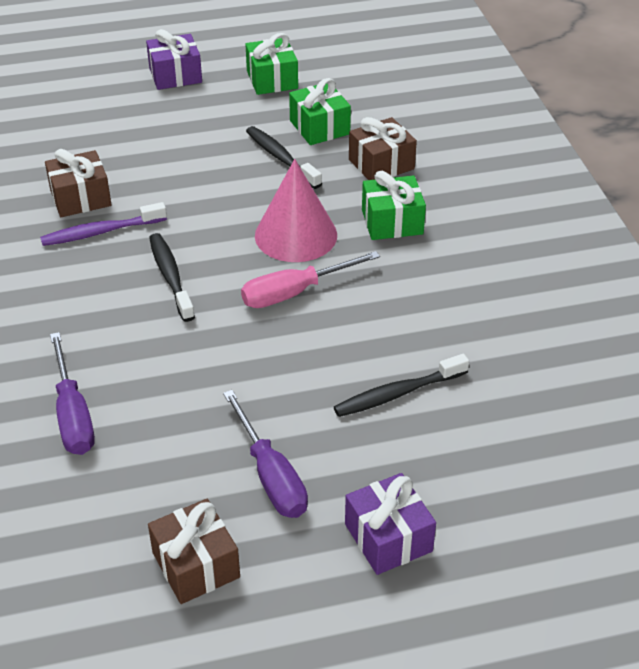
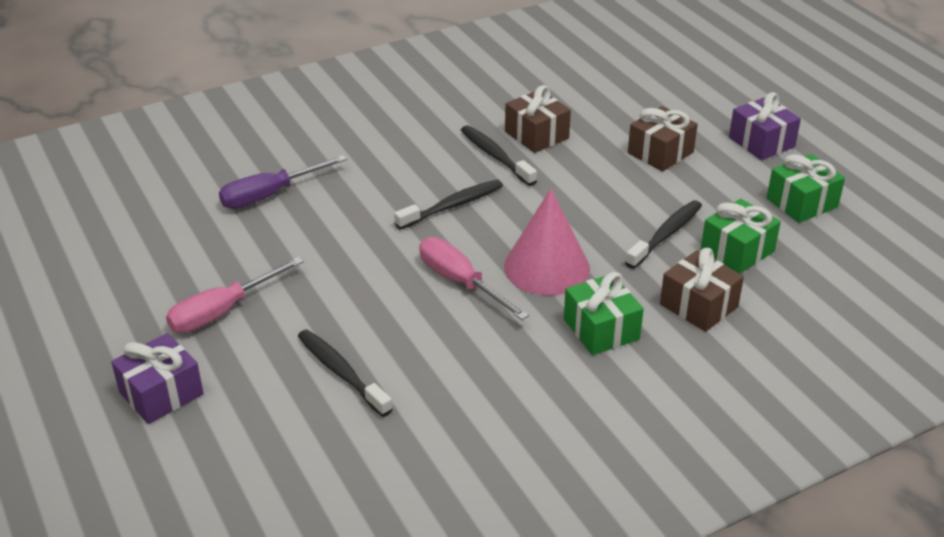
camera: 75 degrees right, 5 degrees down
purple toothbrush [40,202,167,246] -> black toothbrush [461,125,537,186]
brown gift [148,499,240,604] -> brown gift moved to [628,106,698,171]
purple screwdriver [223,390,308,518] -> pink screwdriver [166,257,304,333]

